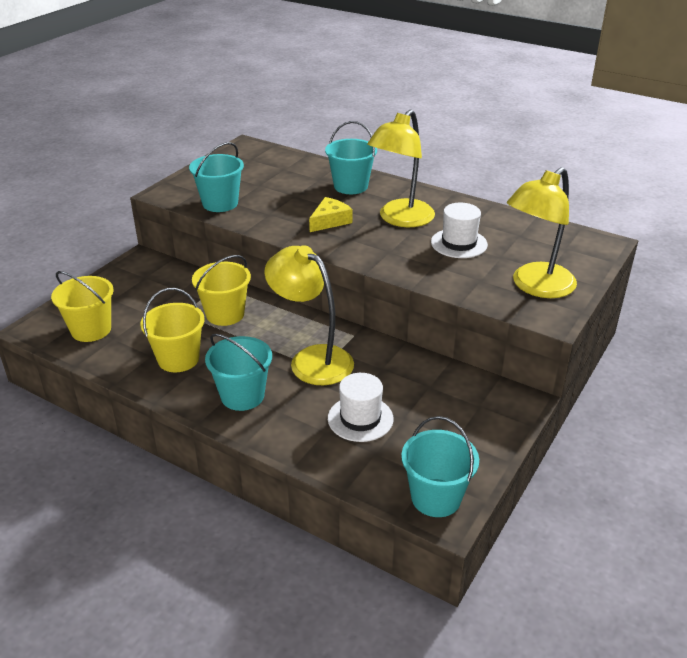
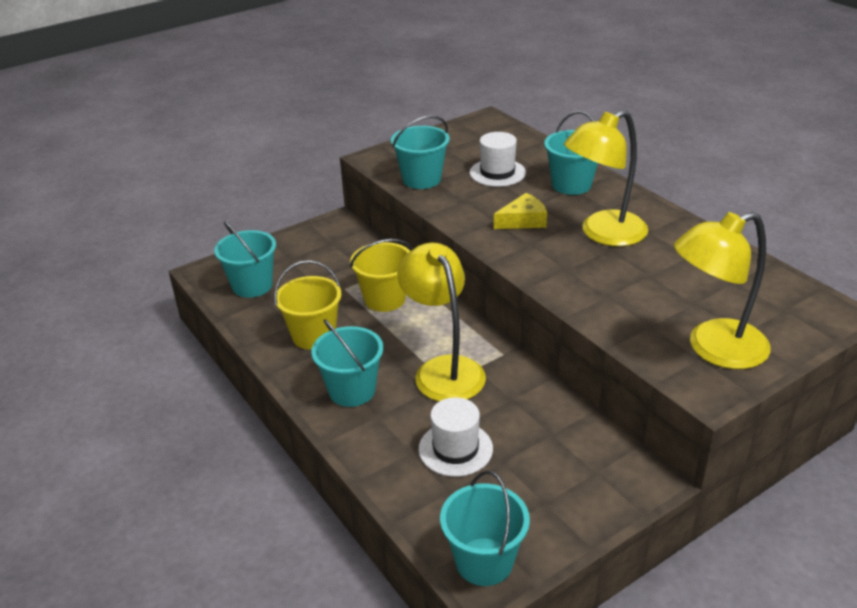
camera: 25 degrees right, 0 degrees up
yellow bucket [51,271,114,342] -> turquoise bucket [214,221,276,298]
white hat [431,203,488,258] -> white hat moved to [470,132,526,187]

